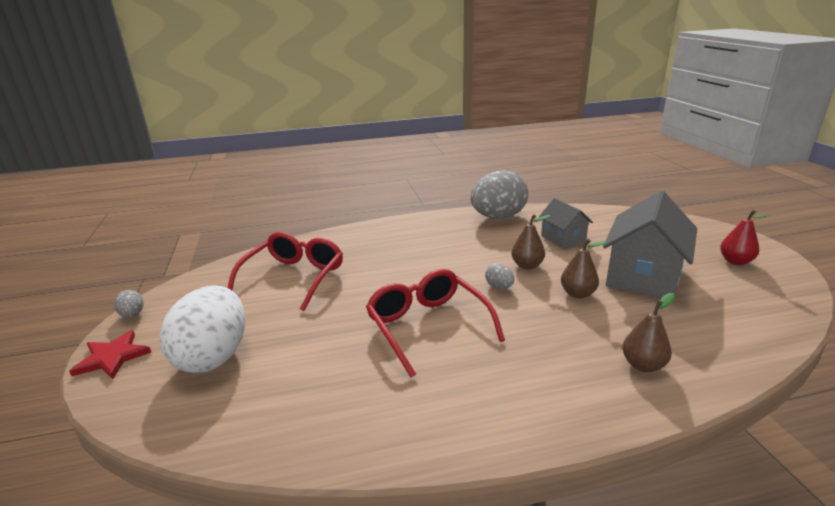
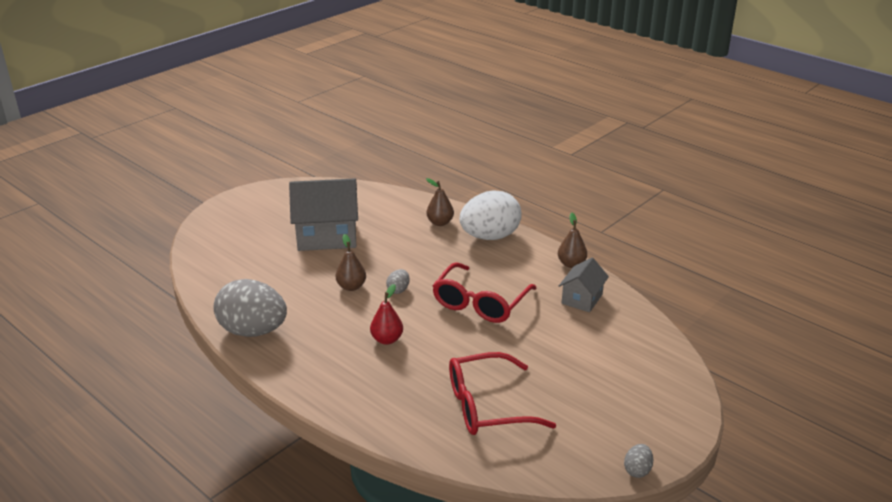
camera: 125 degrees left, 5 degrees up
red star [69,330,151,379] -> none
white egg [160,285,245,373] -> white egg moved to [460,191,522,240]
grey house [539,198,593,248] -> grey house moved to [559,258,609,312]
brown pear [561,239,607,298] -> brown pear moved to [558,213,587,268]
red pear [720,210,771,265] -> red pear moved to [370,284,403,345]

